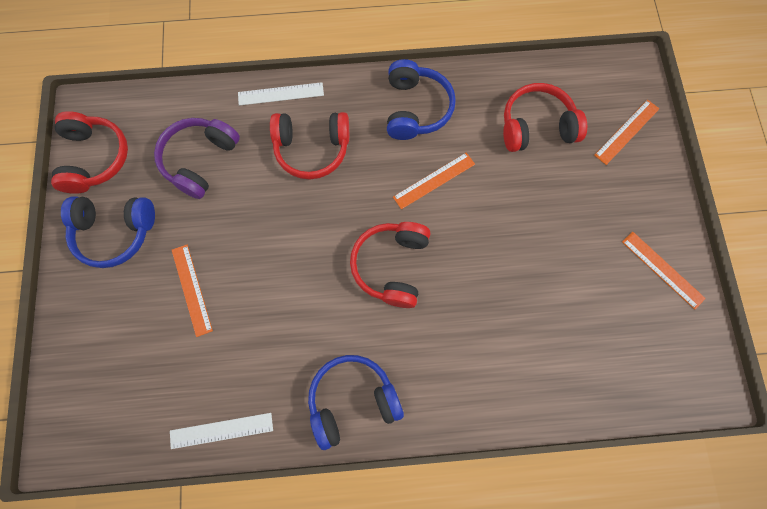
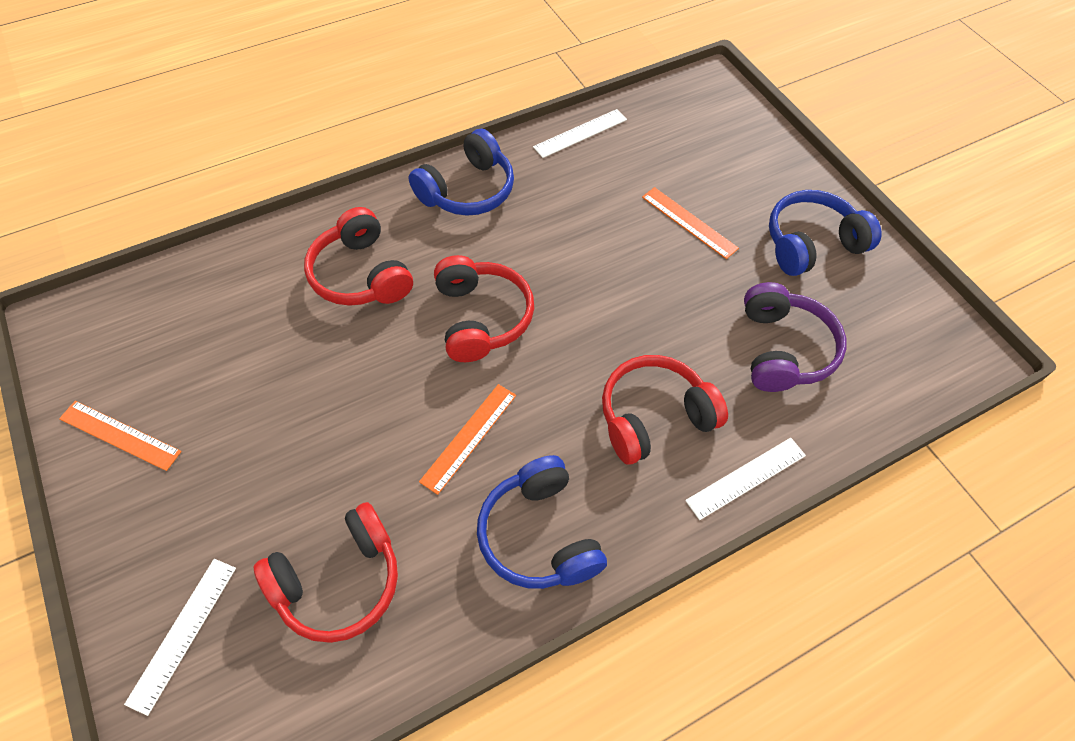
camera: 155 degrees right, 15 degrees down
red headphones [51,111,128,194] -> red headphones moved to [304,207,413,306]
orange ruler [594,99,659,165] -> white ruler [124,559,236,716]

